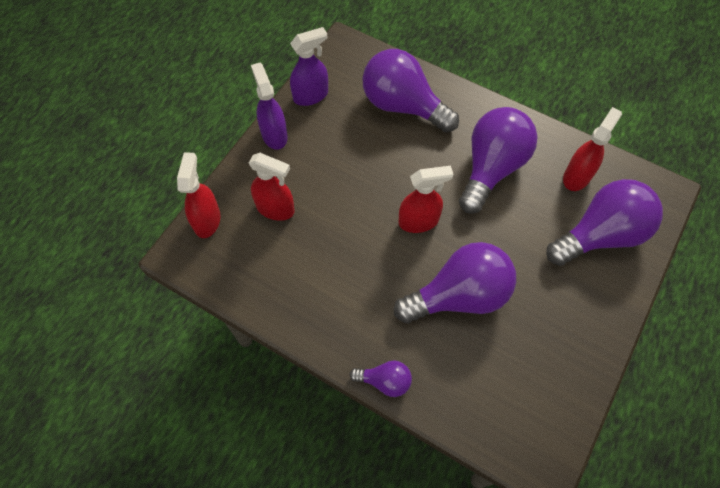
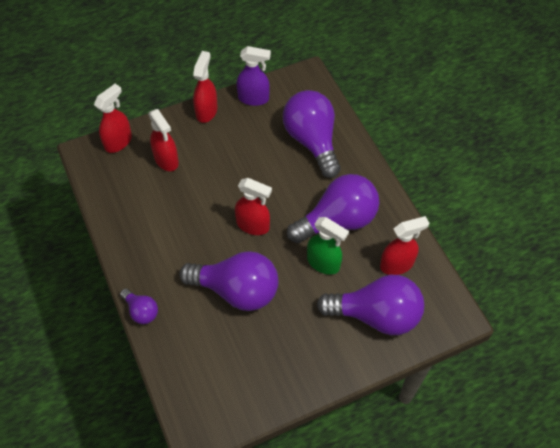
camera: 35 degrees right, 5 degrees down
purple spray bottle [251,63,288,150] -> red spray bottle [193,51,218,123]
none -> green spray bottle [307,217,349,275]

